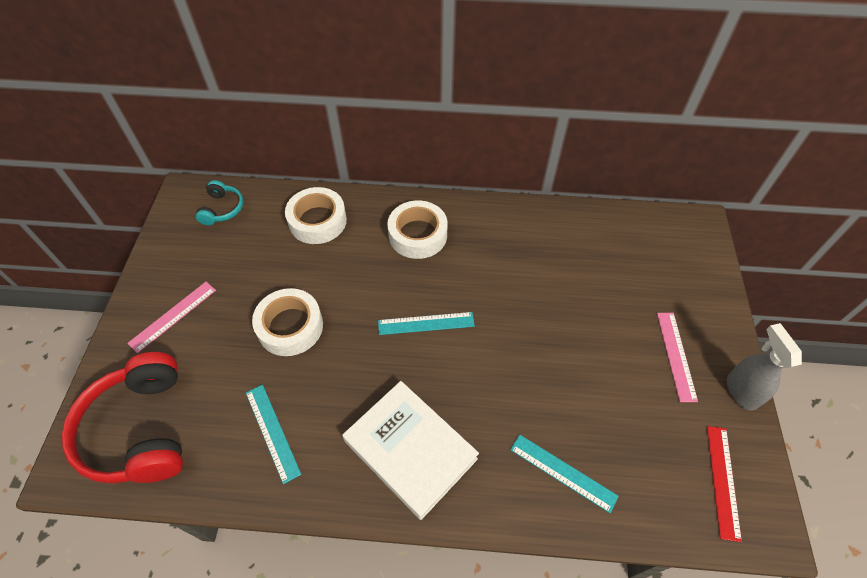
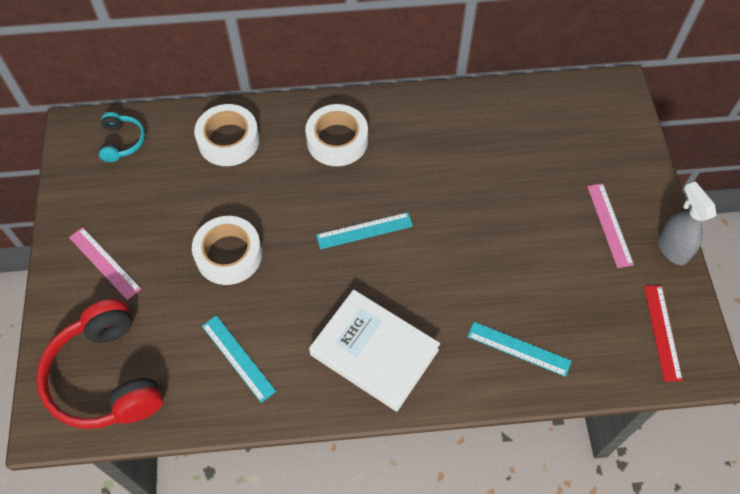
camera: 10 degrees left, 5 degrees up
pink ruler [127,282,216,353] -> pink ruler turned 75 degrees counterclockwise [69,227,141,300]

